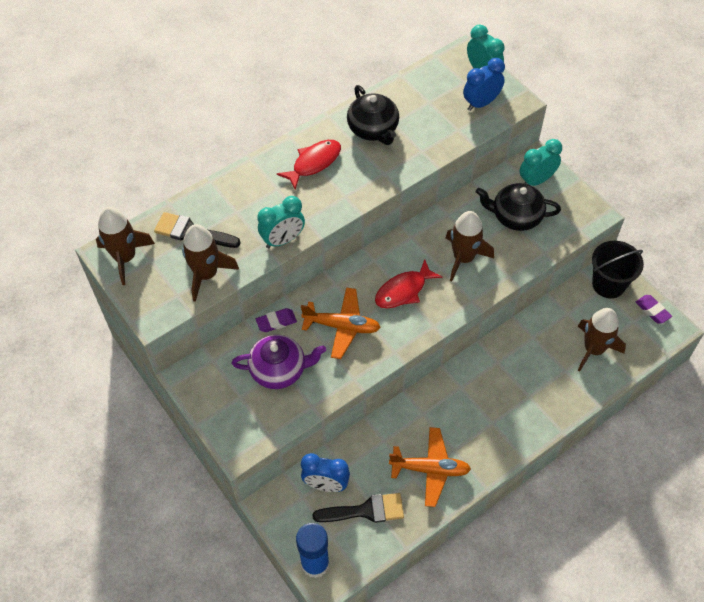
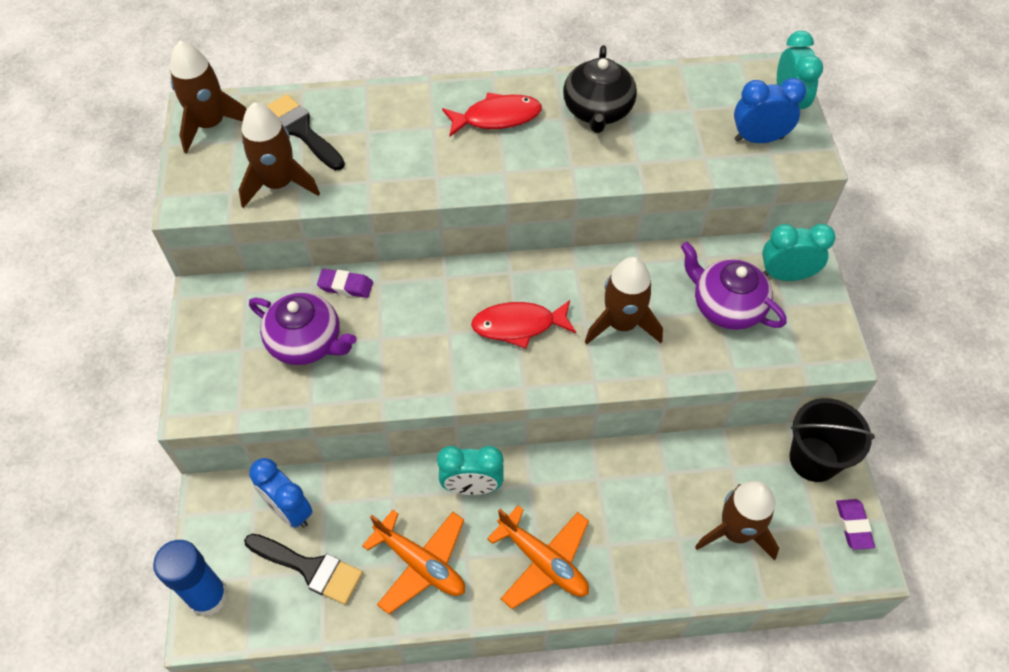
camera: 30 degrees right, 0 degrees up
turquoise clock [258,196,305,248] -> turquoise clock moved to [437,446,504,495]
orange plane [301,287,381,359] -> orange plane moved to [487,505,589,609]
black teapot [476,183,561,231] -> purple teapot [681,242,787,330]

